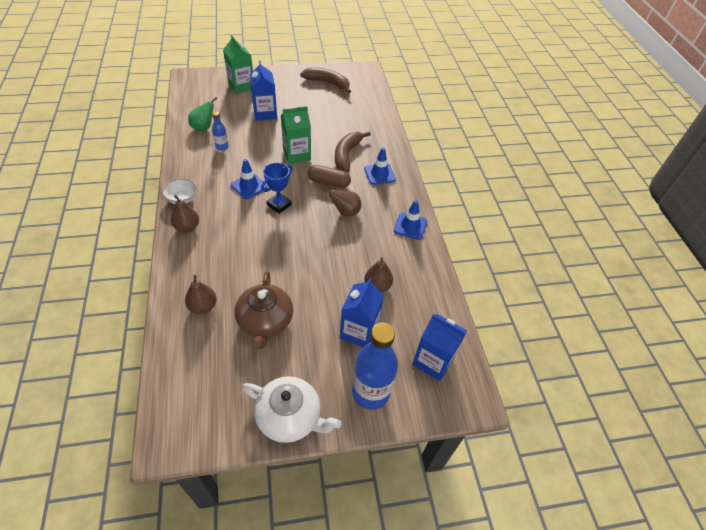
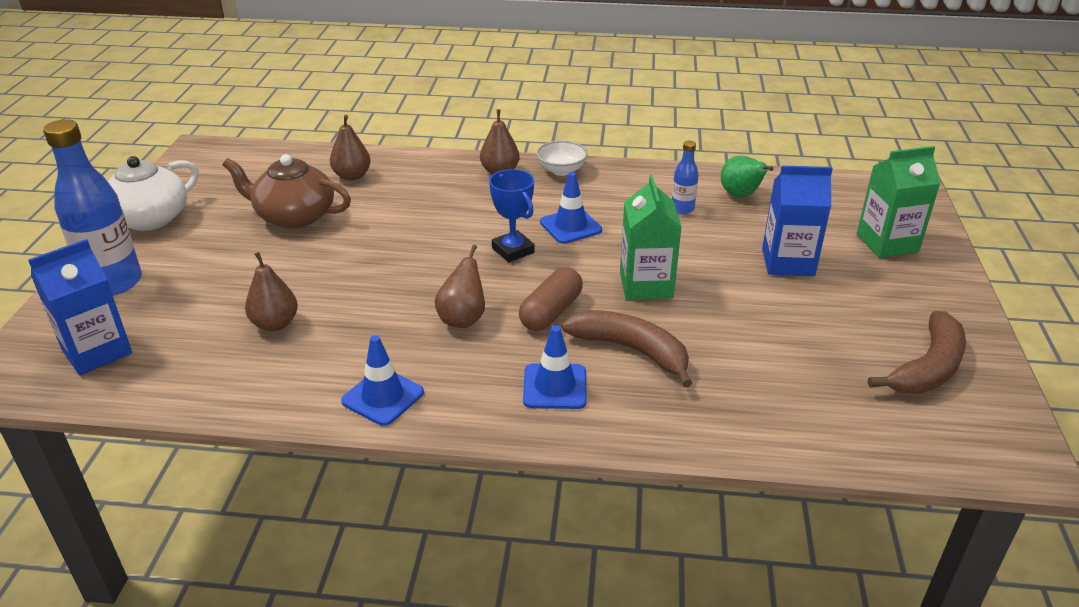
camera: 110 degrees right, 15 degrees down
blue carton [340,278,384,347] -> none

